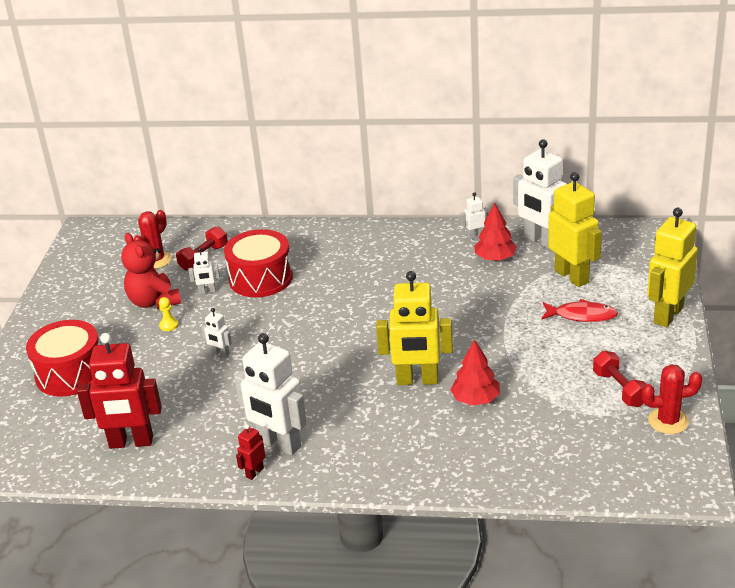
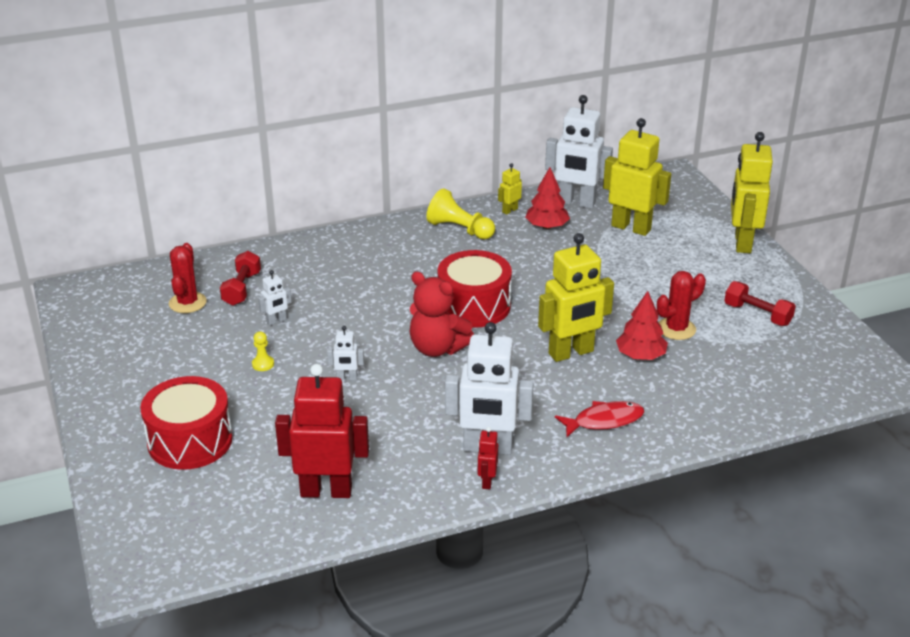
camera: 30 degrees left, 0 degrees up
red robot [77,333,162,449] -> red robot turned 150 degrees counterclockwise [275,364,369,498]
red teddy bear [121,233,181,309] -> red teddy bear moved to [410,271,474,357]
red drum [224,229,293,297] -> red drum moved to [438,250,512,328]
white robot [460,192,488,239] -> yellow robot [498,163,522,215]
red fish [541,299,618,322] -> red fish moved to [555,401,644,437]
red cactus [642,364,702,434] -> red cactus moved to [657,271,706,340]
none -> yellow pawn [426,188,495,240]

